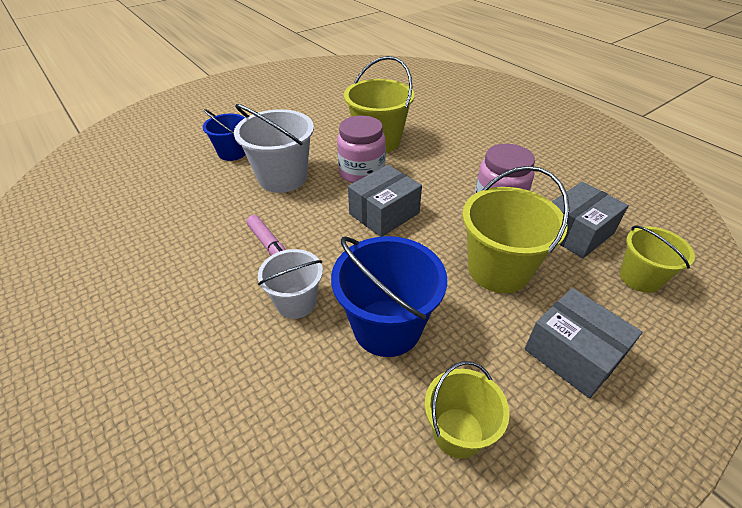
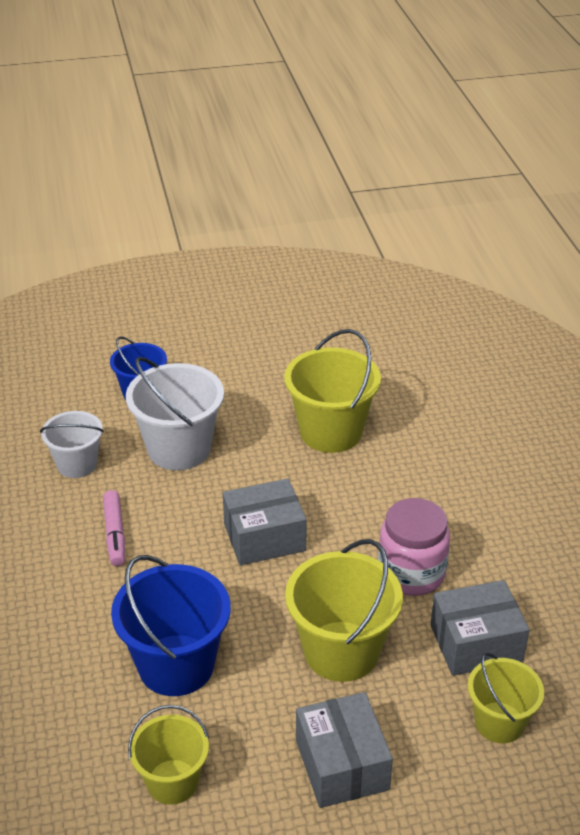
camera: 25 degrees right, 5 degrees down
white bucket [258,249,323,319] -> white bucket moved to [40,411,104,478]
pink jar [337,115,386,183] -> none

